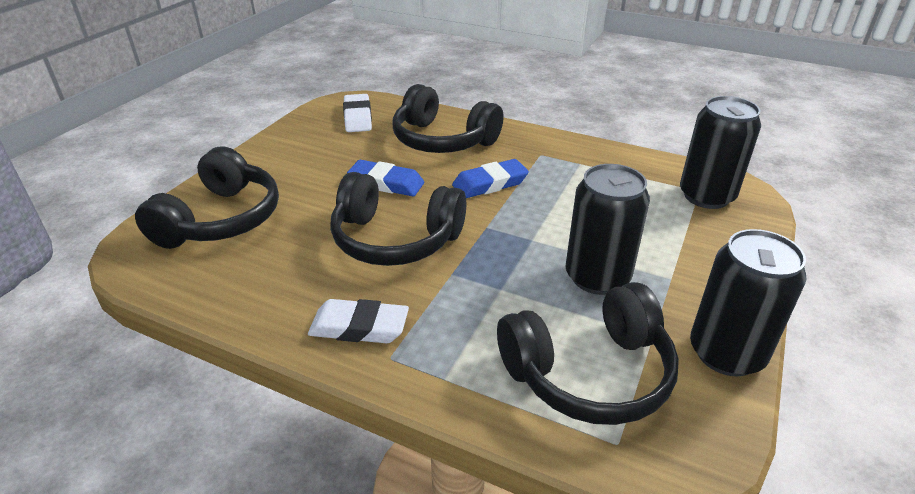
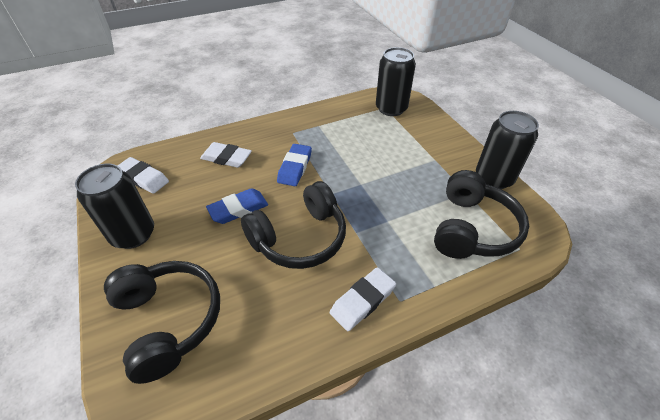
camera: 50 degrees left, 10 degrees up
black headphones [392,84,504,153] -> white eraser [200,142,252,168]
black can [565,164,650,295] -> black can moved to [75,164,154,249]

